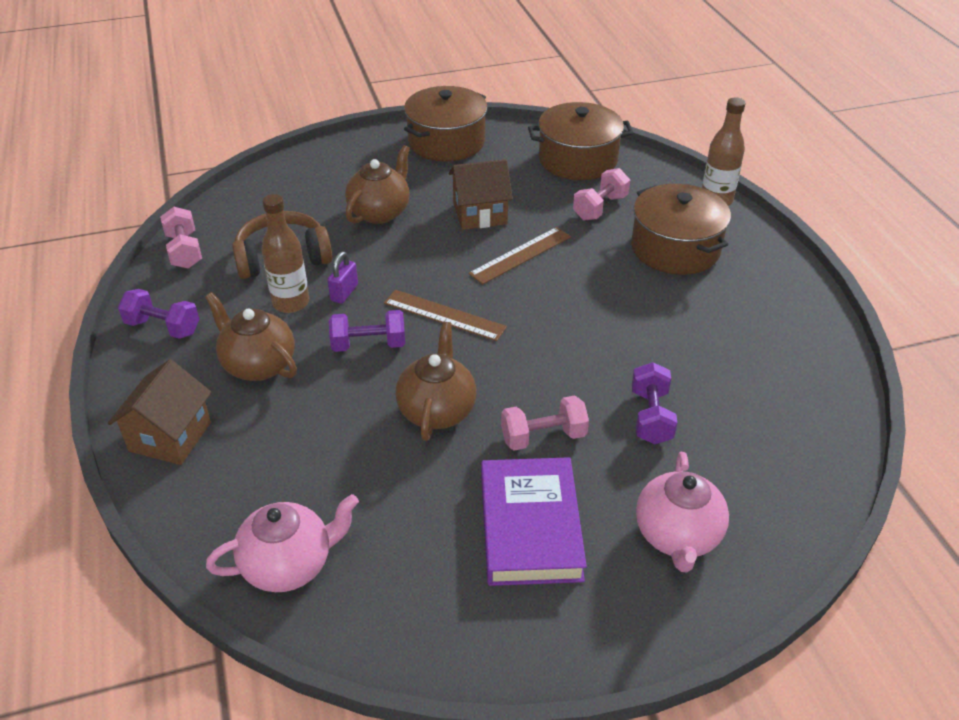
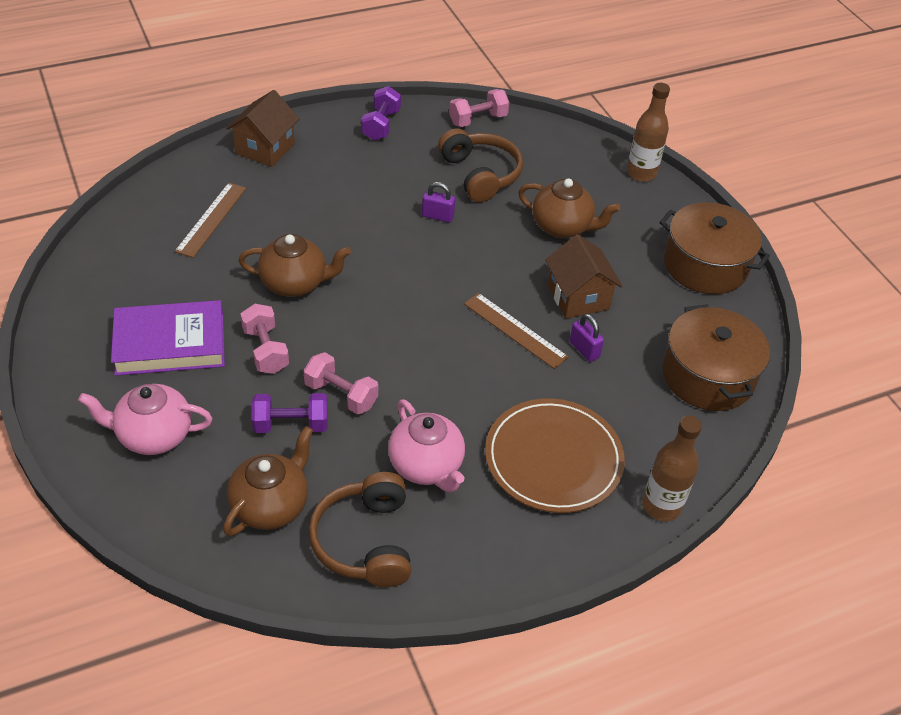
camera: 80 degrees right, 5 degrees up
brown house [108,359,212,465] -> brown house turned 75 degrees counterclockwise [226,90,299,167]
brown teapot [205,292,297,381] -> brown teapot moved to [223,426,313,536]
pink teapot [206,494,359,592] -> pink teapot moved to [388,399,465,493]
brown bottle [261,194,309,313] -> brown bottle moved to [627,83,670,182]
purple dumbbell [329,310,405,352] -> none
brown ruler [384,290,507,341] -> brown ruler moved to [175,183,246,258]
pink dumbbell [573,168,630,221] -> pink dumbbell moved to [304,352,378,415]
brown pot [631,184,731,275] -> brown plate [485,398,625,513]
none -> brown headphones [308,472,411,587]
none -> purple padlock [570,314,604,362]

